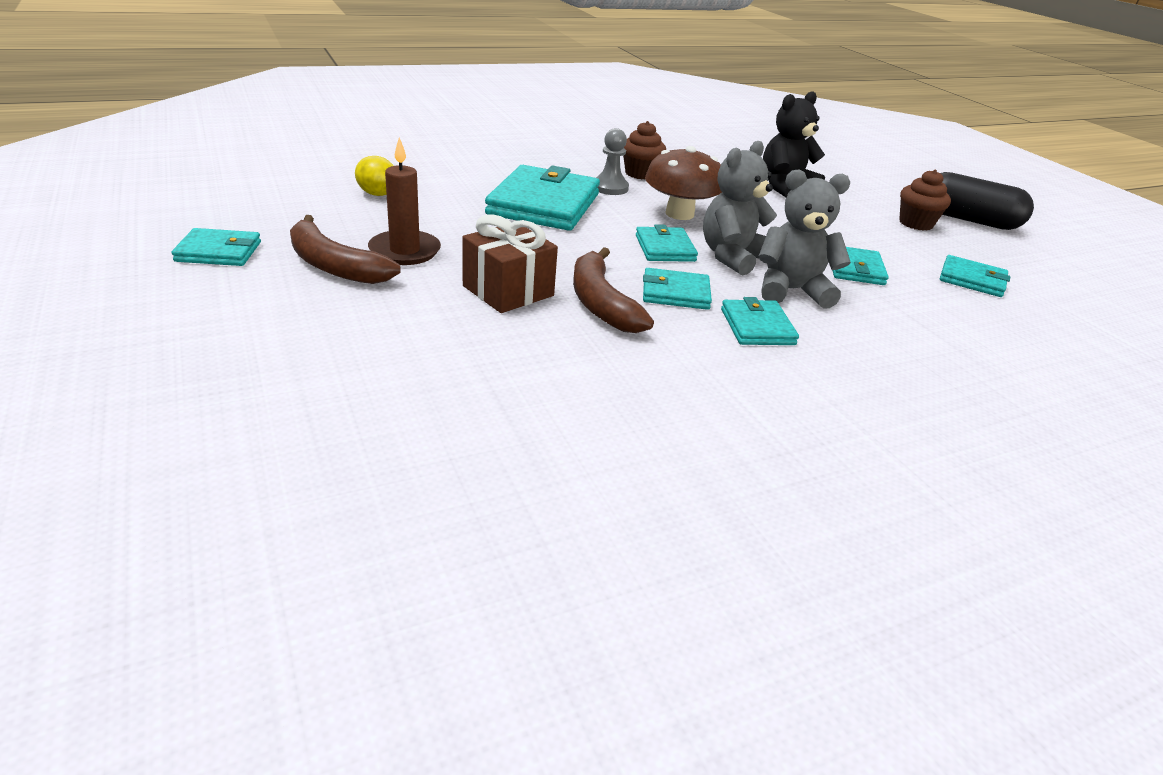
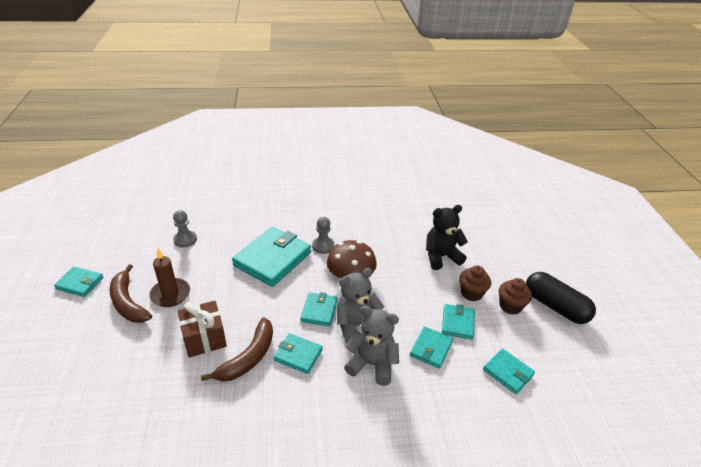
camera: 20 degrees right, 5 degrees up
yellow lemon [355,156,393,196] -> grey pawn [173,210,197,248]
brown banana [573,247,654,333] -> brown banana turned 150 degrees counterclockwise [201,317,273,382]
brown cupcake [623,121,666,180] -> brown cupcake moved to [459,265,491,301]
turquoise wallet [721,297,799,345] -> turquoise wallet moved to [442,304,475,340]

